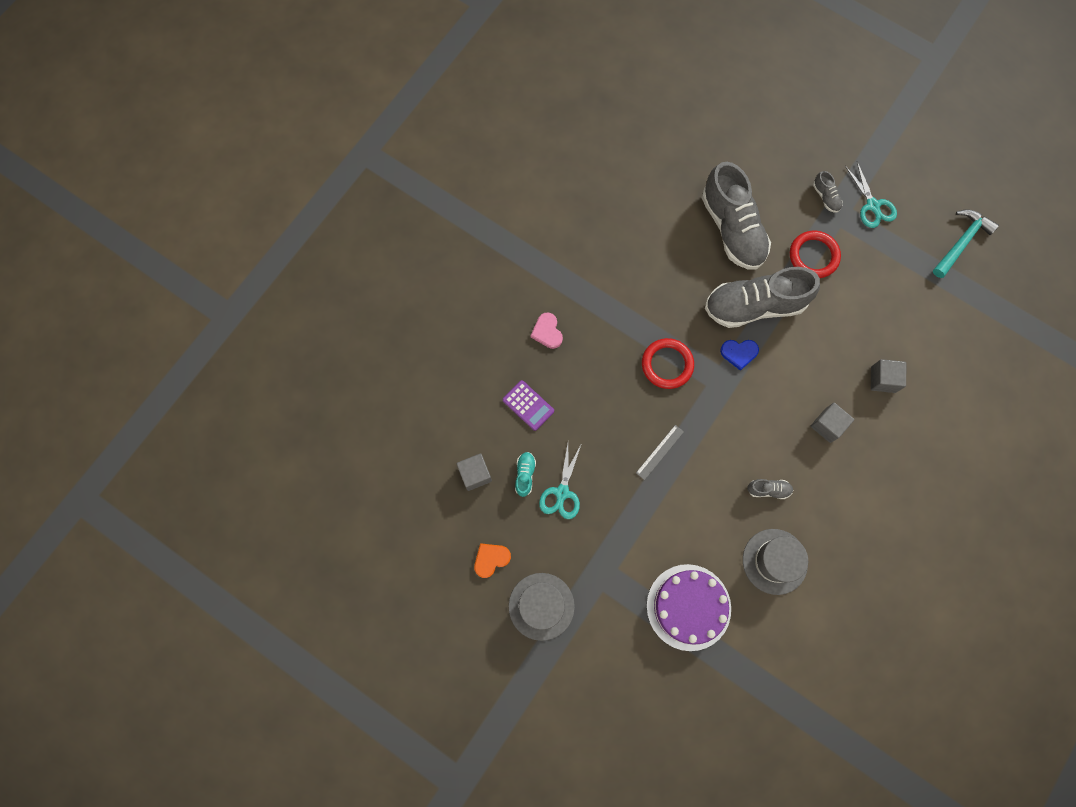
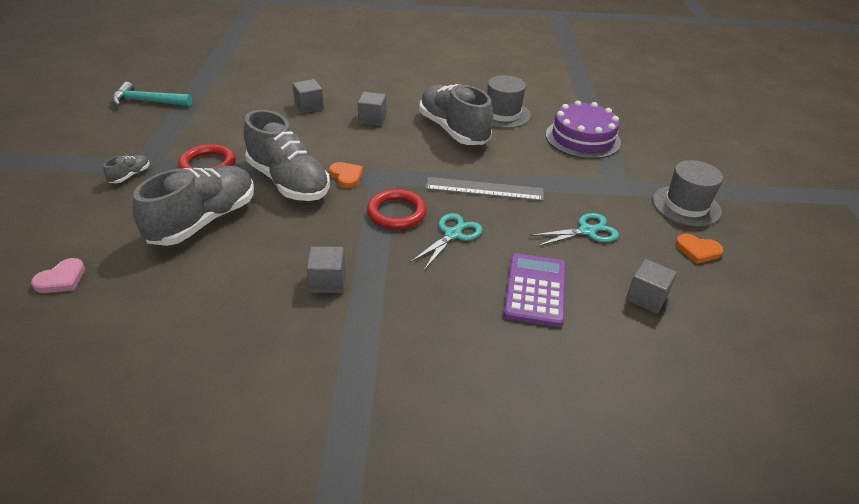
camera: 125 degrees left, 35 degrees down
purple calculator [503,380,554,431] -> purple calculator [503,253,566,327], size x1.53
turquoise shoe [515,452,536,497] -> none
pink heart [530,312,563,349] -> pink heart moved to [31,258,85,293]
grey ruler [636,425,684,480] -> grey ruler [425,177,544,201], size x1.76
blue heart [720,340,759,371] -> orange heart [329,162,363,188]
grey shoe [747,479,793,499] -> grey shoe [419,84,493,145], size x2.47
turquoise scissors [845,162,897,228] -> turquoise scissors moved to [410,213,483,270]
none -> grey cube [307,247,346,293]

